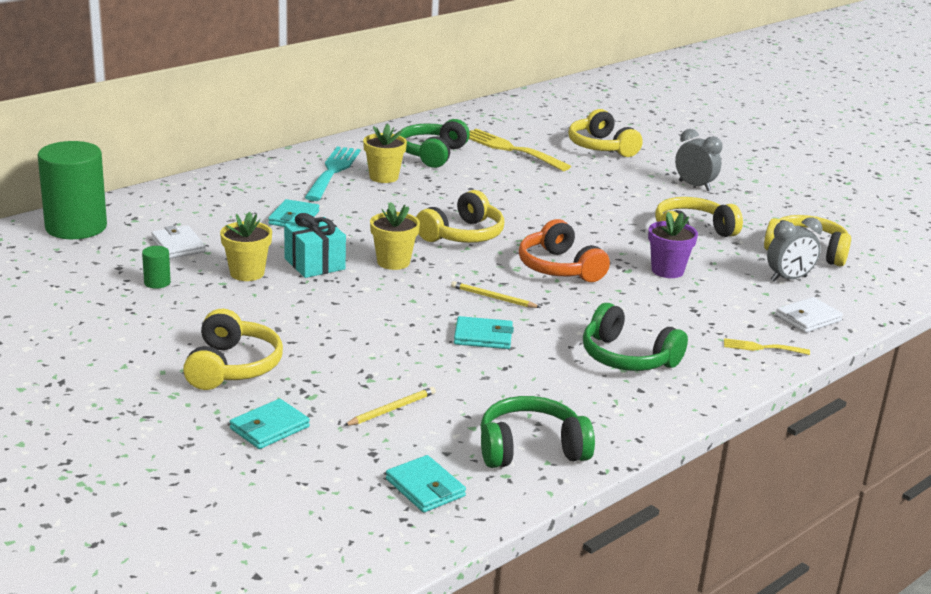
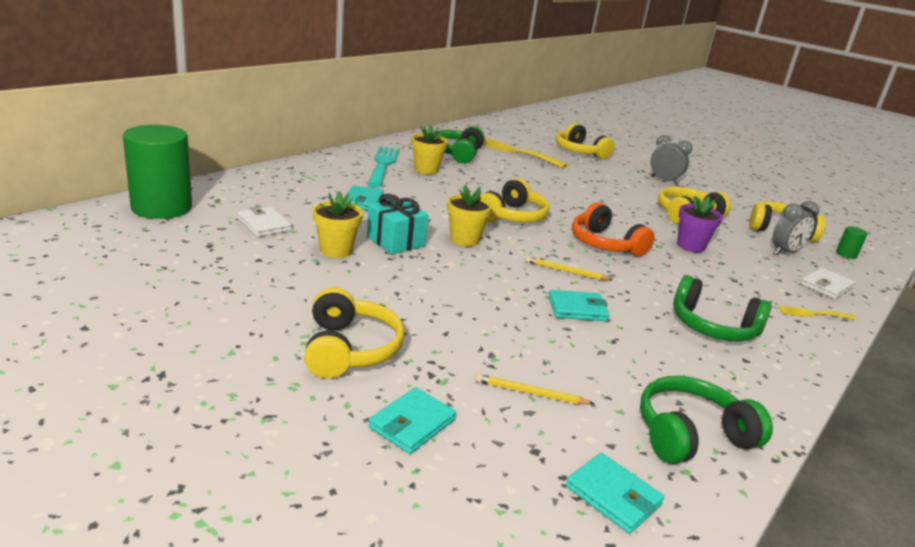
camera: 10 degrees left, 0 degrees up
green cylinder [142,246,171,289] -> green cylinder moved to [836,226,867,259]
yellow pencil [344,387,436,426] -> yellow pencil turned 120 degrees counterclockwise [475,374,595,404]

